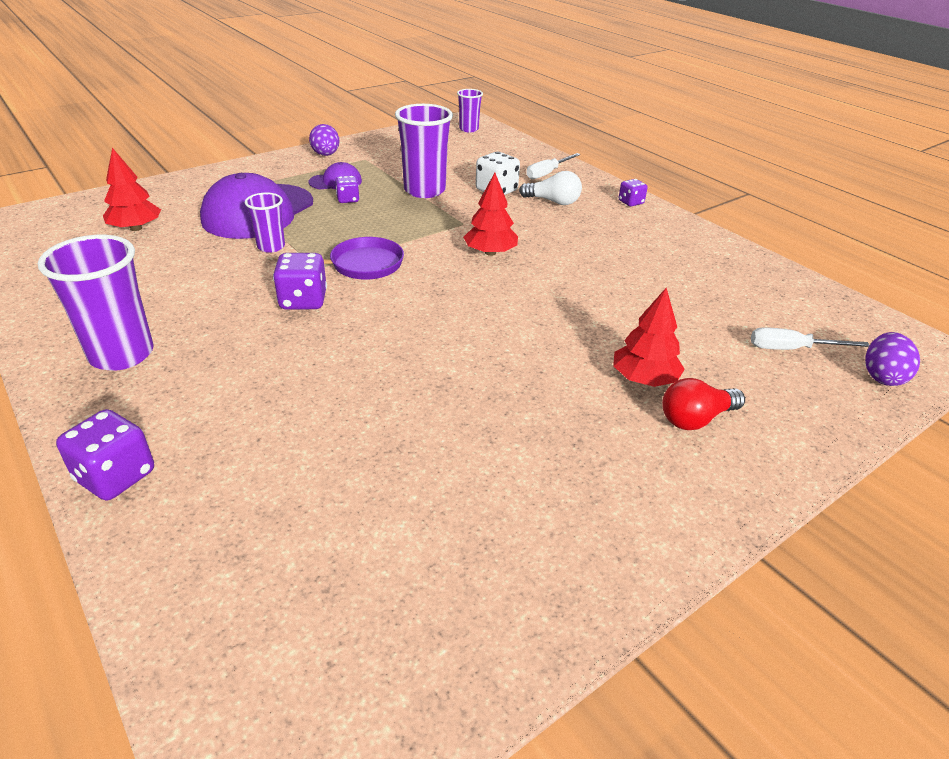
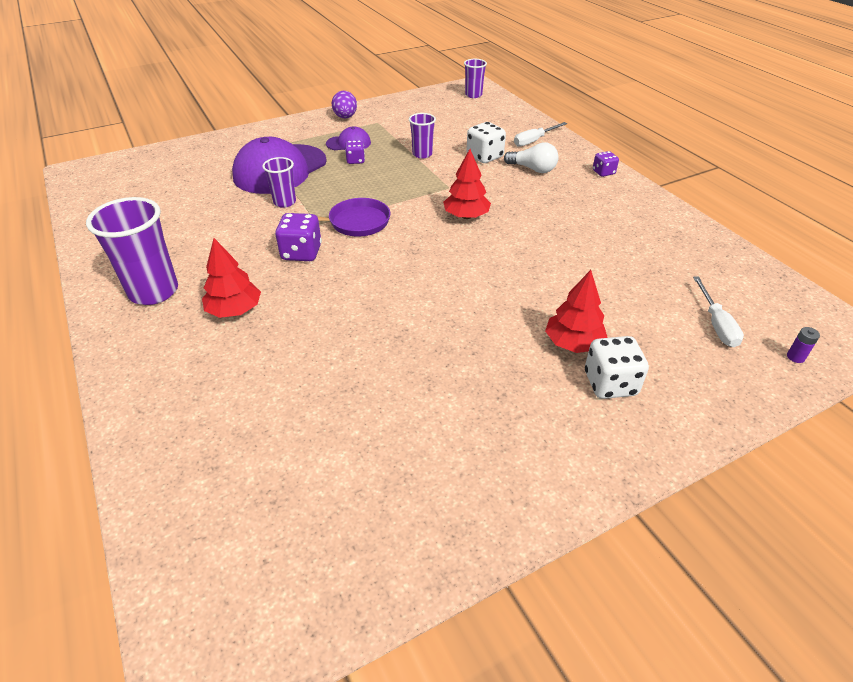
camera: 10 degrees right, 5 degrees up
purple dice [56,409,154,500] -> none
red tree [103,148,161,231] -> red tree moved to [202,238,261,318]
purple cup [395,104,453,198] -> purple cup [409,113,436,158], size x0.56
red light bulb [662,378,745,430] -> white dice [585,336,649,399]
white screwdriver [751,327,870,350] -> white screwdriver turned 105 degrees counterclockwise [693,276,744,347]
purple egg [865,332,920,386] -> purple battery [787,327,820,363]

